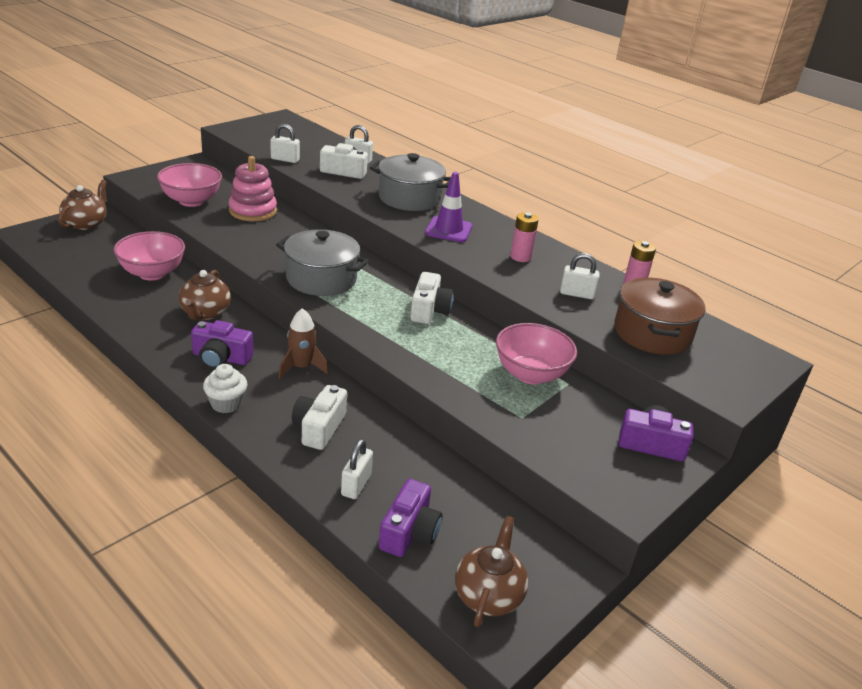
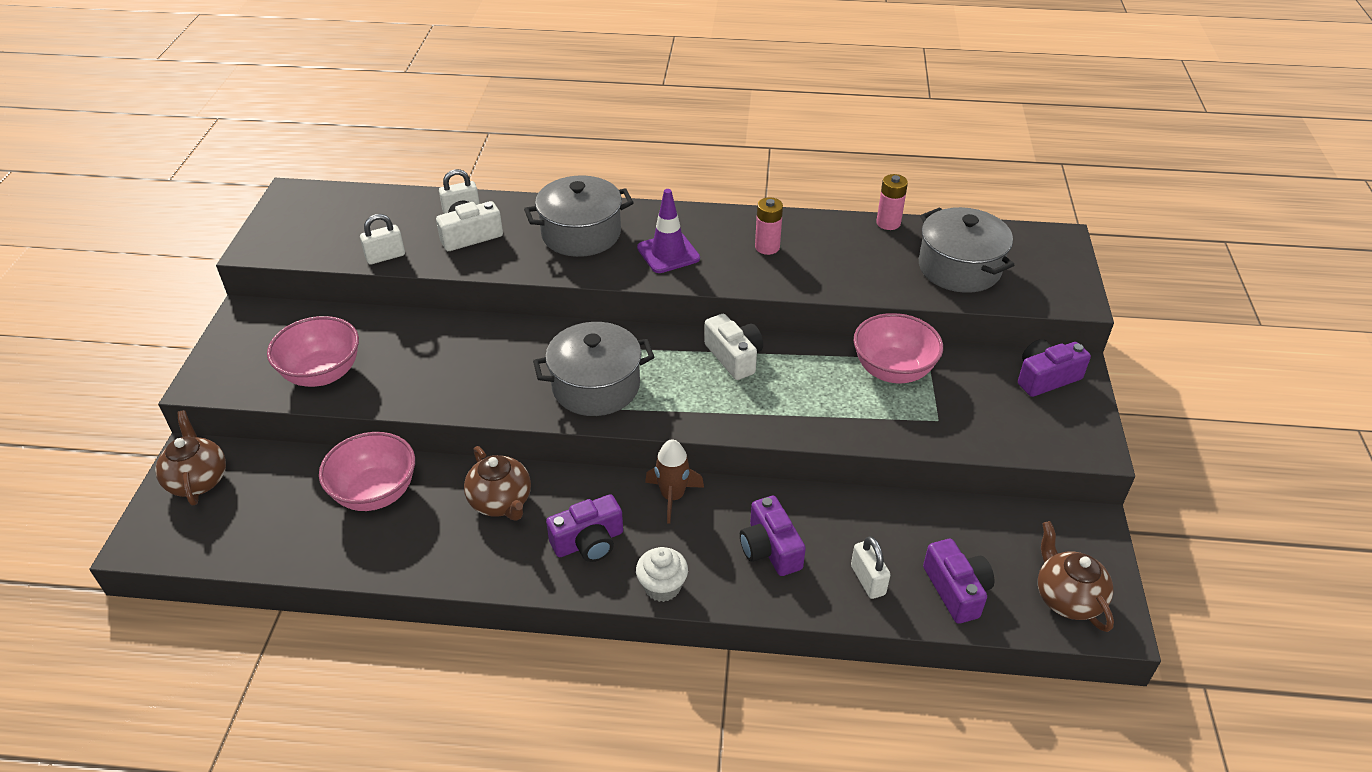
camera: 35 degrees left, 10 degrees up
pink stacking toy [229,156,277,221] -> none
white camera [292,385,347,450] -> purple camera [740,496,806,576]
white padlock [560,253,600,299] -> none
brown pot [614,277,705,355] -> grey pot [919,207,1014,293]

